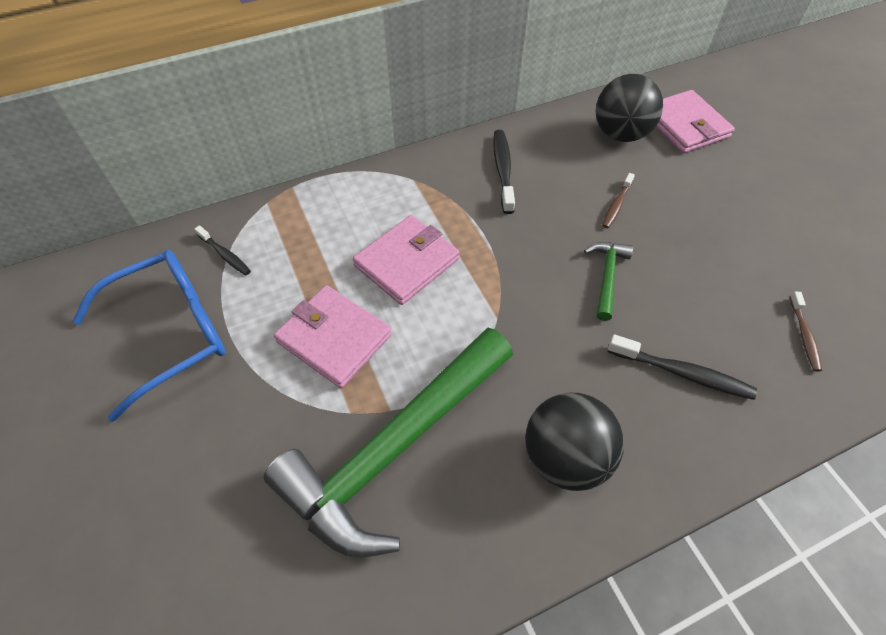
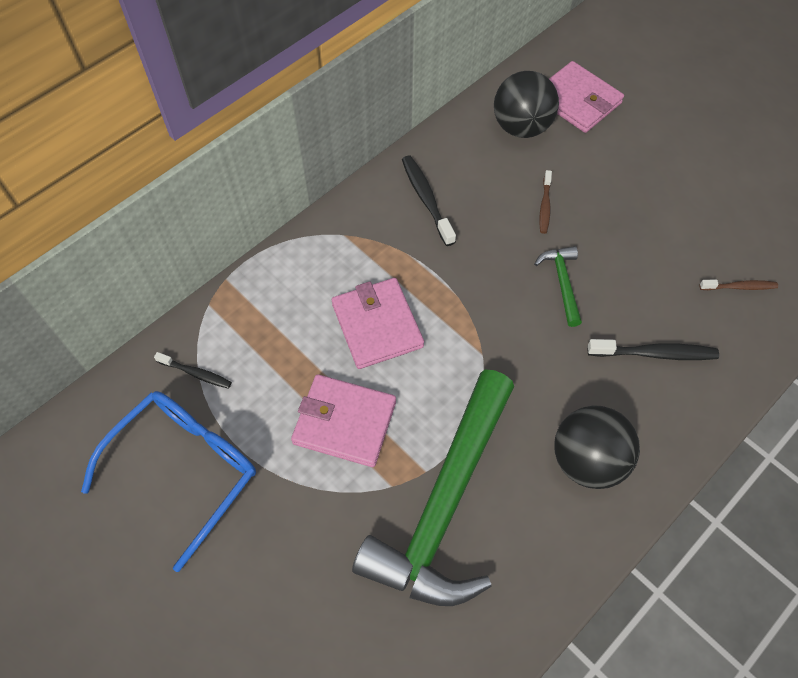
camera: 20 degrees left, 5 degrees up
pink wallet [353,215,459,305] -> pink wallet turned 45 degrees counterclockwise [332,278,424,369]
brown toothbrush [790,292,822,372] -> brown toothbrush turned 75 degrees counterclockwise [699,279,778,290]

